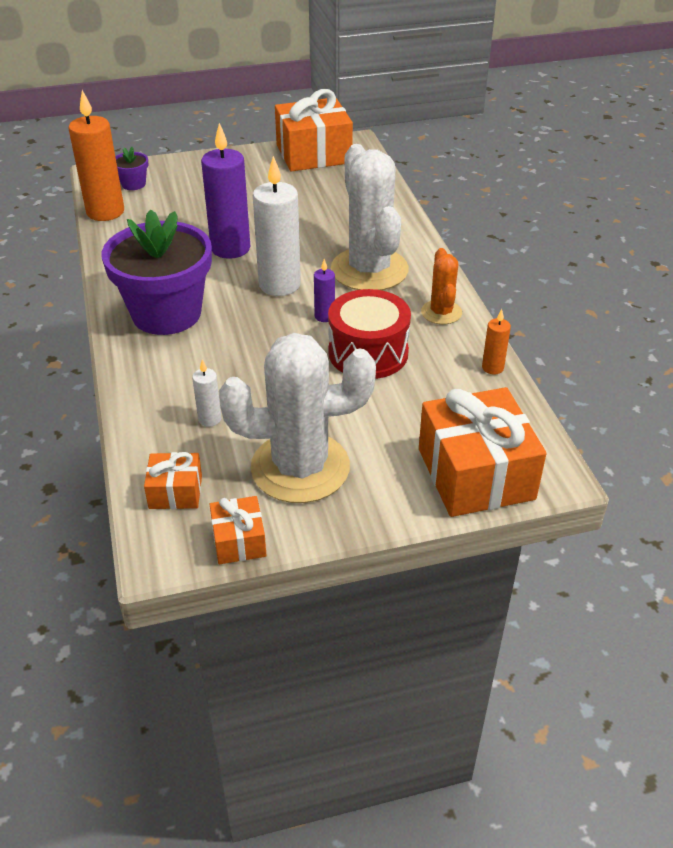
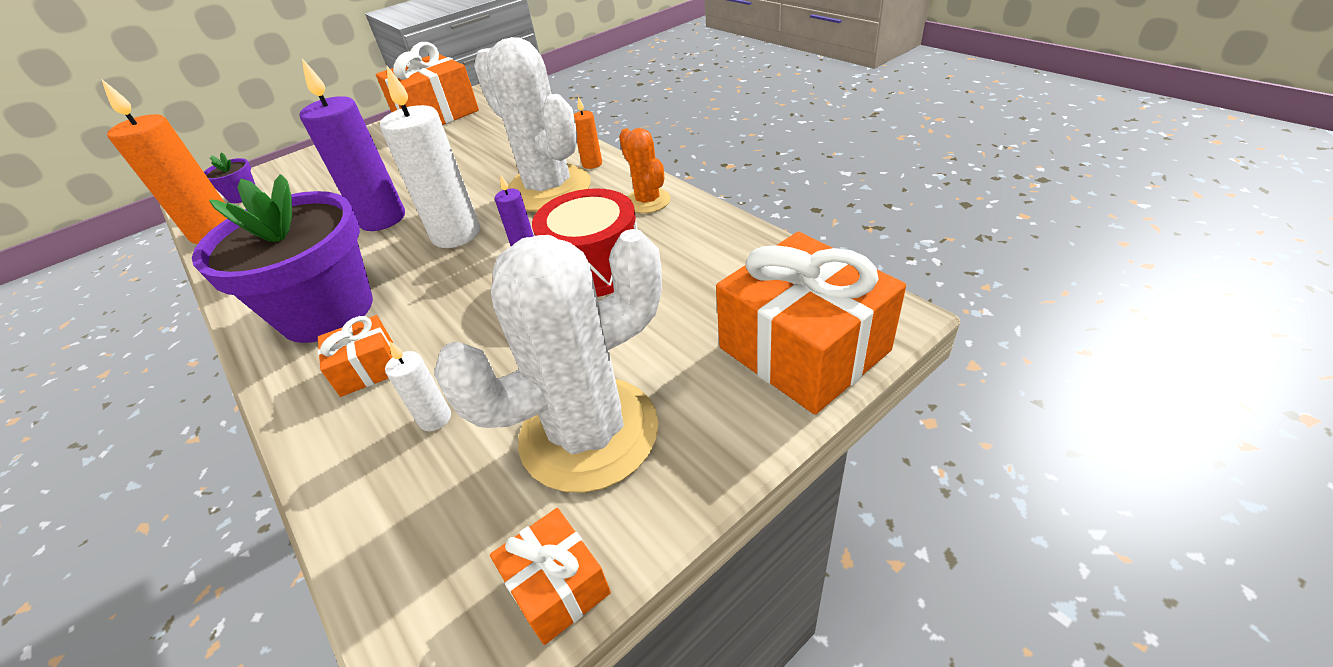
camera: 20 degrees left, 0 degrees up
orange gift [144,452,202,509] -> orange gift moved to [318,315,393,397]
orange candle [482,309,511,375] -> orange candle moved to [574,96,602,169]

